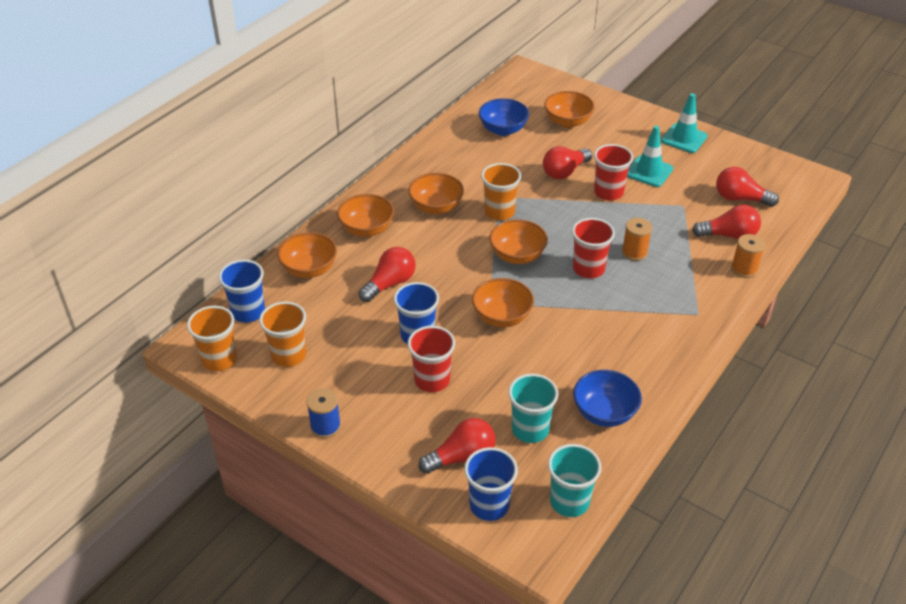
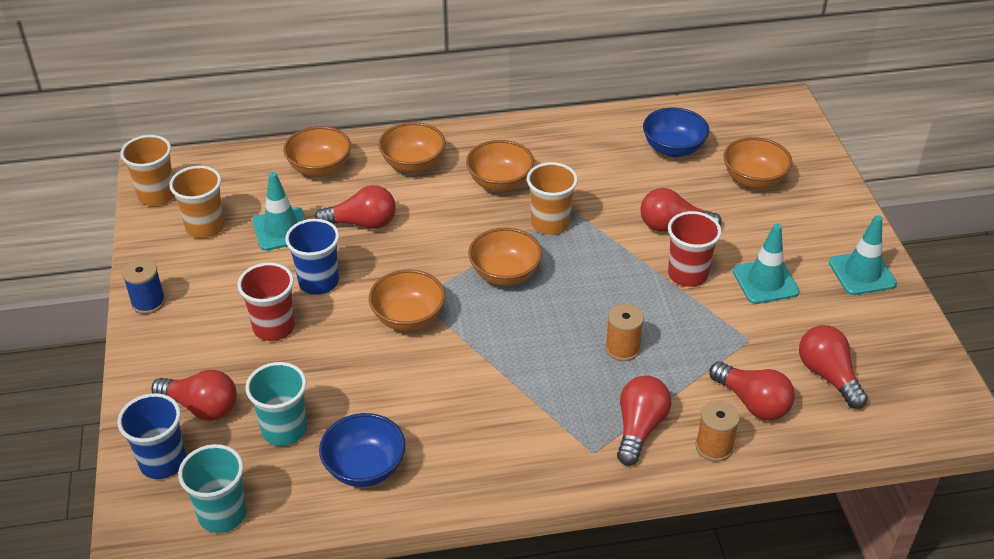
camera: 45 degrees right, 0 degrees up
blue cup [219,260,265,323] -> none
red cup [572,218,615,278] -> none
none -> turquoise traffic cone [252,172,306,251]
none -> red light bulb [617,376,671,466]

